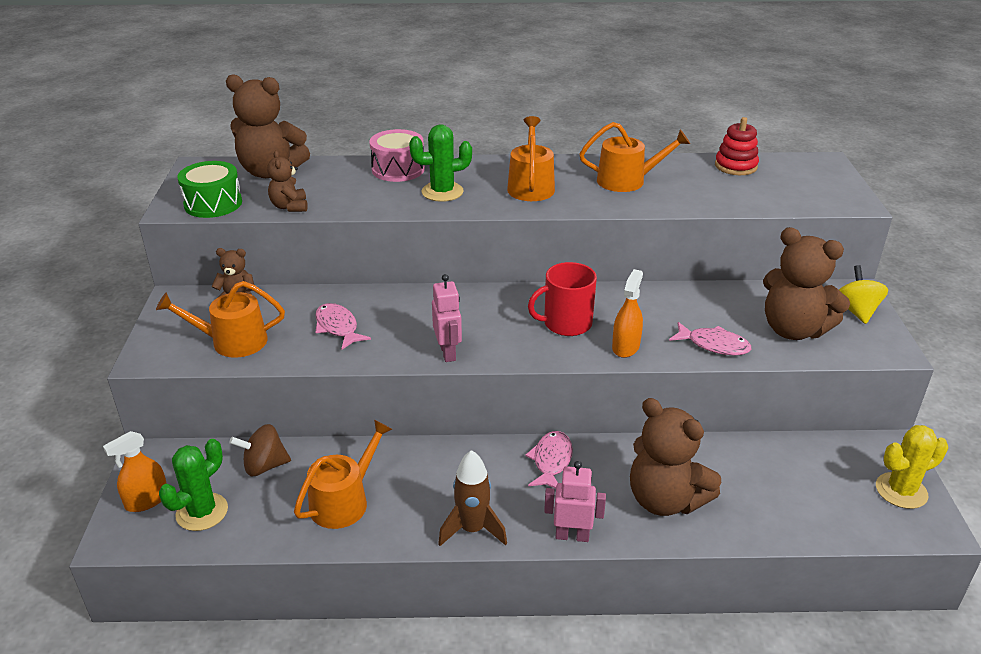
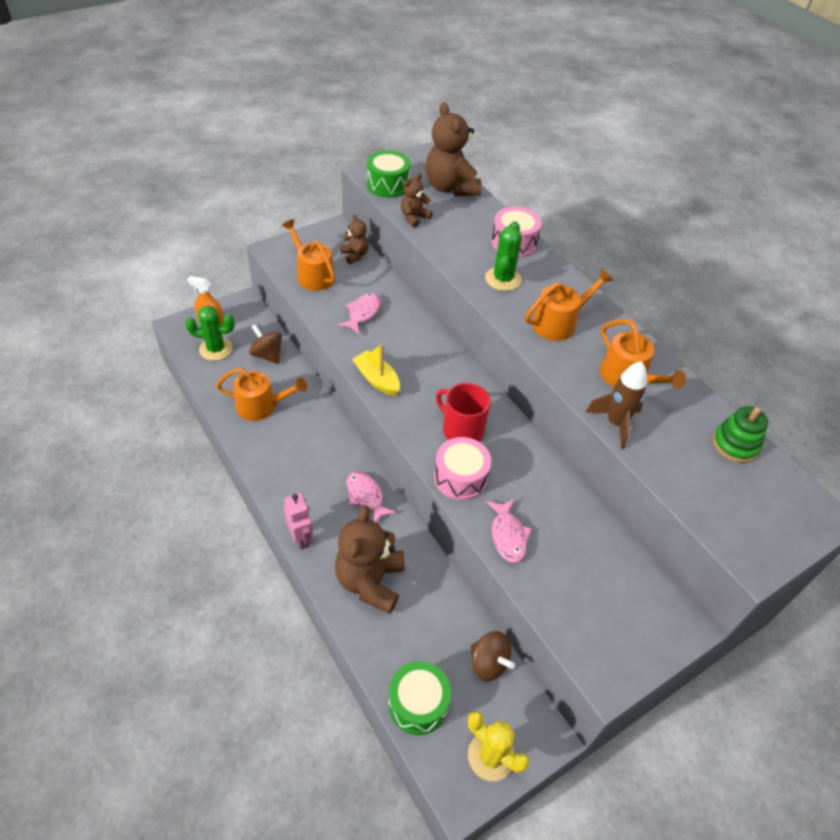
camera: 55 degrees right, 15 degrees up
green cactus [409,124,472,202] -> green cactus turned 60 degrees clockwise [485,221,522,291]
pink robot [432,274,462,362] -> yellow boat [352,343,400,396]
brown rocket [438,450,507,546] -> brown rocket moved to [586,361,647,449]
pink fish [525,431,573,489] -> pink fish turned 105 degrees counterclockwise [347,471,396,522]
orange spray bottle [612,269,643,358] -> pink drum [434,437,491,501]
red stacking toy [715,117,759,175] -> green stacking toy [713,406,768,463]
brown teddy bear [763,227,850,340] -> none
yellow spinning top [839,265,888,324] -> none
none -> green drum [389,661,451,735]
none -> brown spinning top [471,631,515,681]

